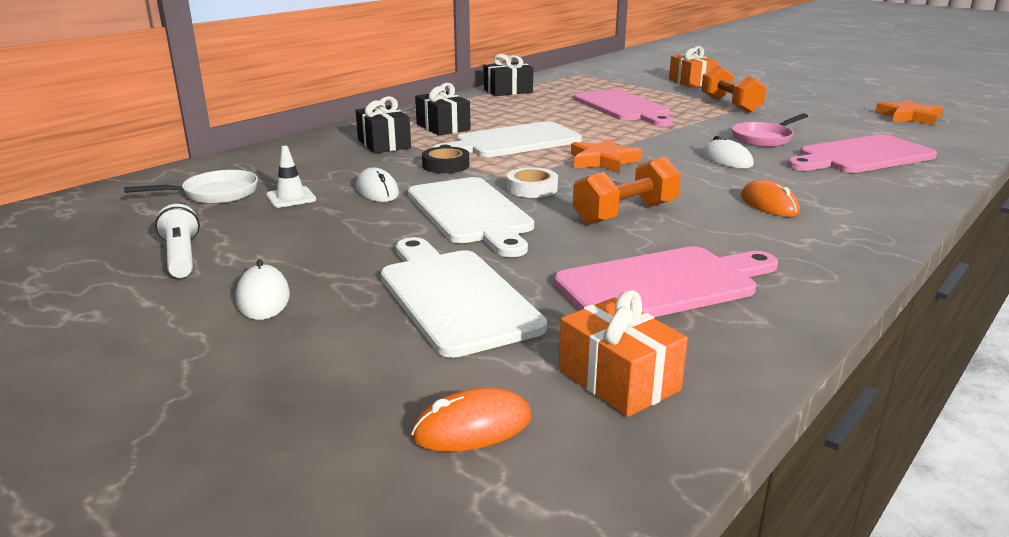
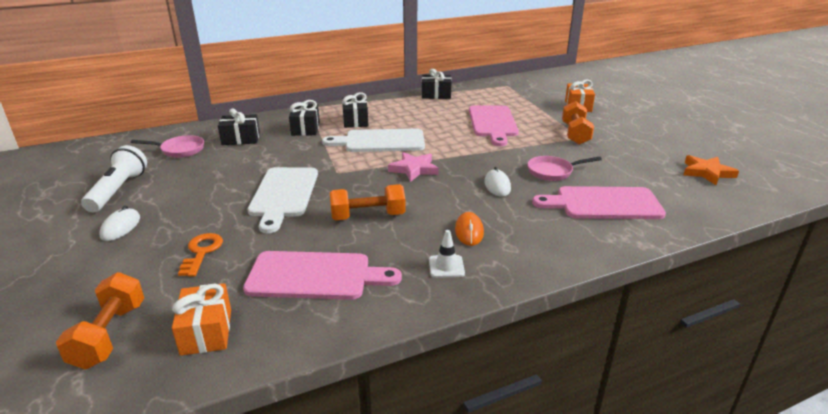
camera: 25 degrees right, 5 degrees up
white pan [124,170,258,204] -> pink pan [131,135,204,158]
white flashlight [155,204,200,278] -> white flashlight [81,145,147,212], size x1.50
white traffic cone [266,146,316,208] -> white traffic cone moved to [429,230,465,278]
white mouse [356,167,399,202] -> none
white cutting board [381,237,547,358] -> orange key [178,233,223,277]
orange mouse [411,388,532,452] -> orange dumbbell [56,272,144,370]
black tape [422,147,469,173] -> none
white tape [507,167,558,198] -> none
orange star [571,139,642,173] -> pink star [388,152,439,182]
none -> black gift [218,108,260,145]

